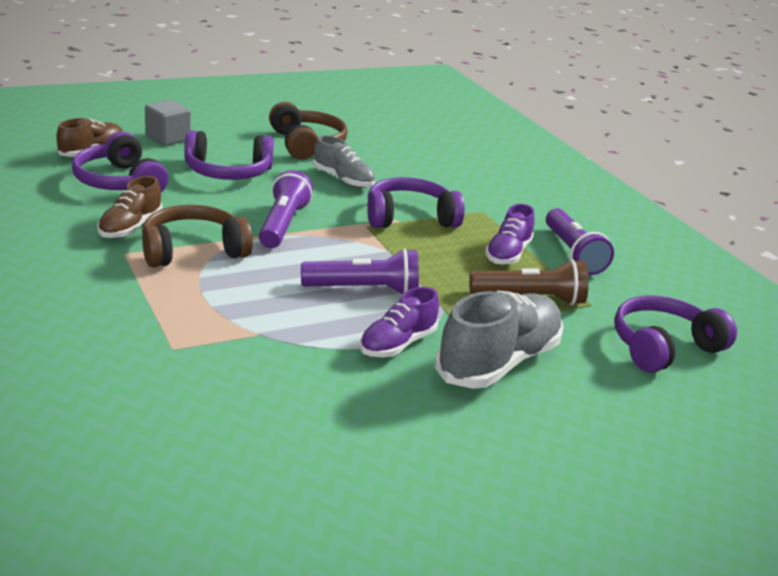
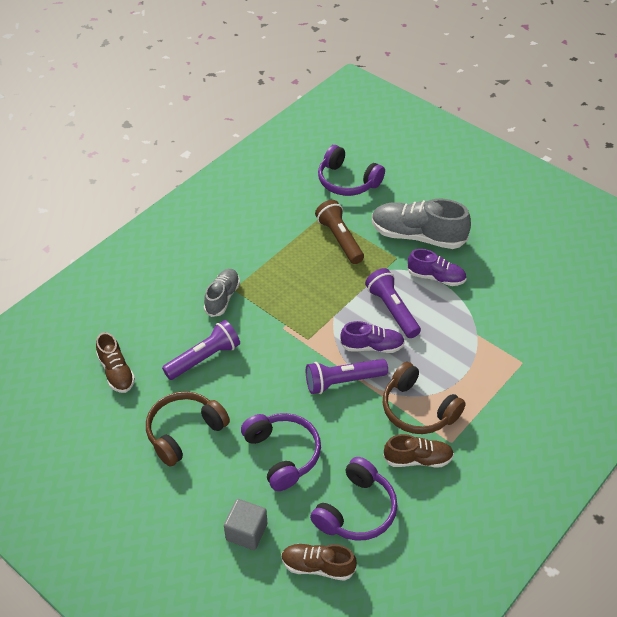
camera: 110 degrees left, 20 degrees up
grey shoe [313,135,375,188] -> grey shoe moved to [204,269,240,317]
purple headphones [367,177,465,228] -> none
purple shoe [485,204,535,265] -> purple shoe moved to [340,321,405,353]
purple flashlight [546,208,614,275] -> purple flashlight moved to [162,320,240,380]
none -> brown shoe [96,332,135,393]

